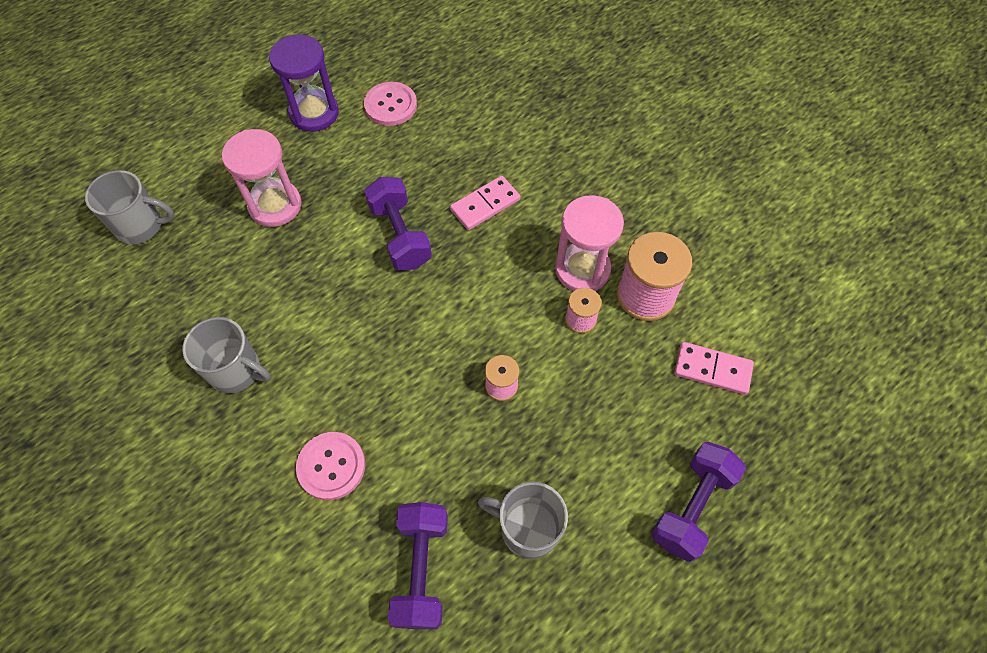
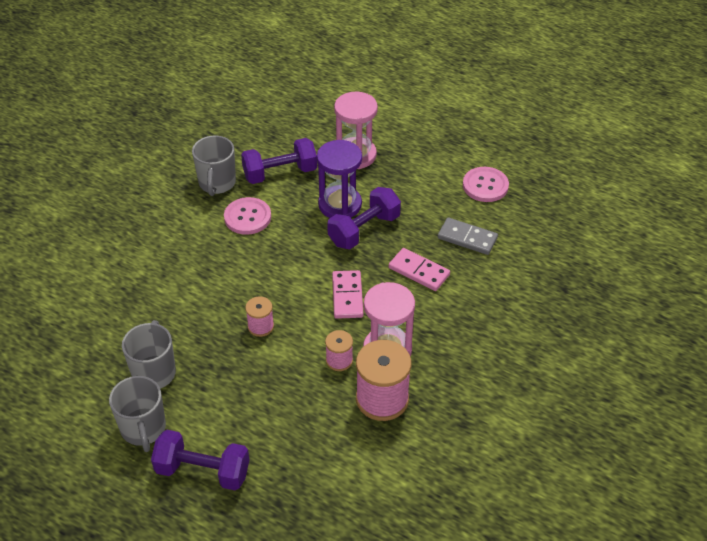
camera: 70 degrees right, 15 degrees down
grey mug [85,170,175,244] -> grey mug moved to [109,376,166,452]
purple hourglass [269,35,339,132] -> purple hourglass moved to [317,140,362,218]
pink button [296,432,365,500] -> pink button moved to [224,197,271,235]
purple dumbbell [388,502,448,629] -> purple dumbbell moved to [241,138,317,184]
pink domino [674,342,754,395] -> pink domino moved to [332,270,363,319]
none -> grey domino [438,218,498,255]

